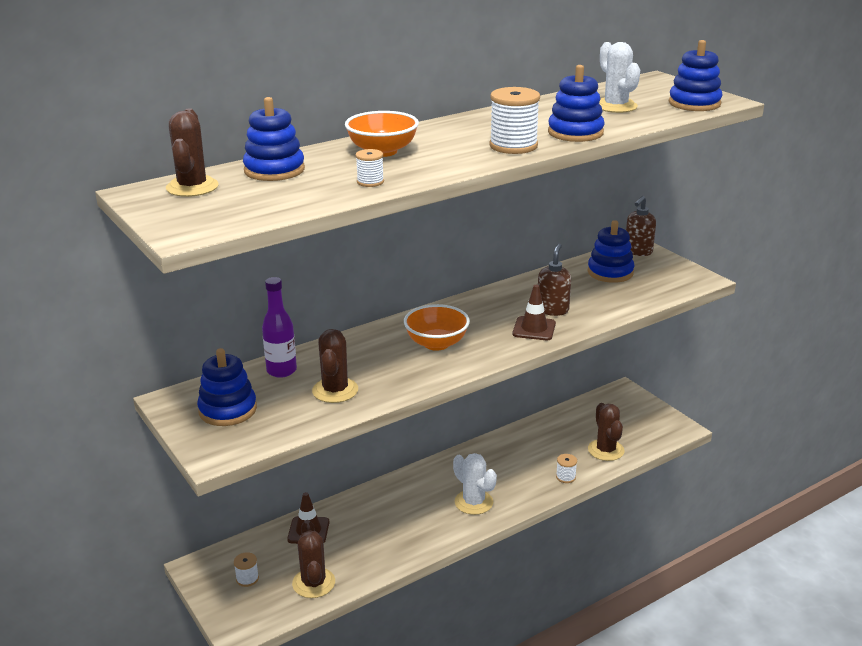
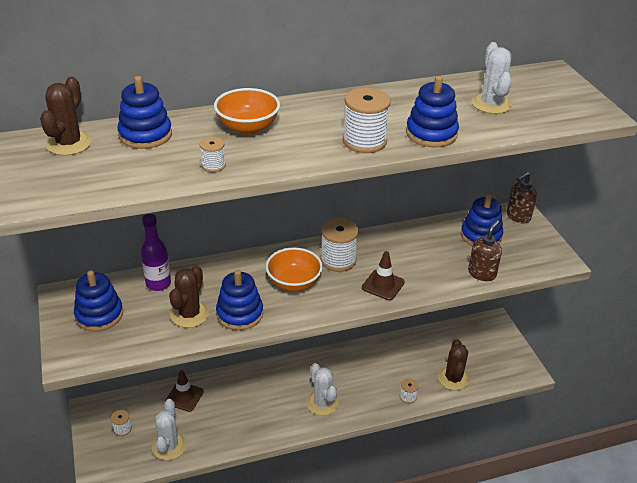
camera: 15 degrees right, 10 degrees up
brown cactus [292,520,335,598] -> white cactus [152,399,186,460]
brown soap dispenser [538,244,571,316] -> brown soap dispenser moved to [468,220,502,281]
blue stacking toy [669,40,722,111] -> blue stacking toy moved to [216,270,263,330]
none -> white spool [320,218,359,272]

